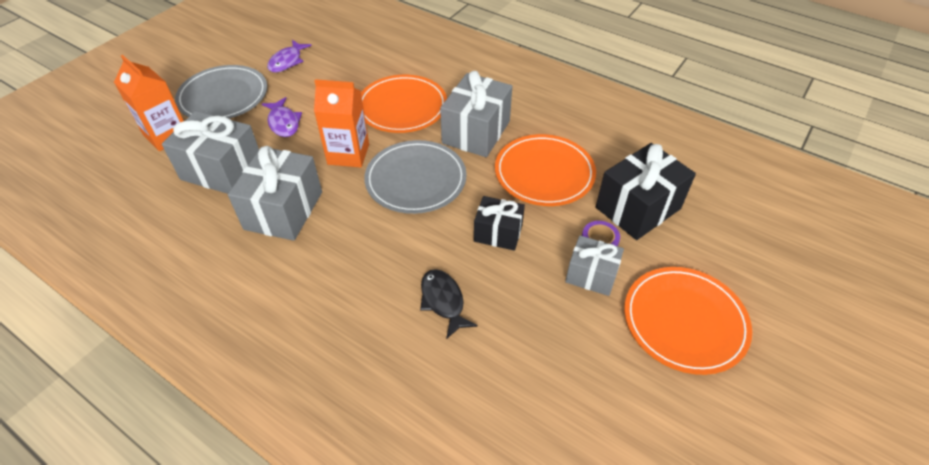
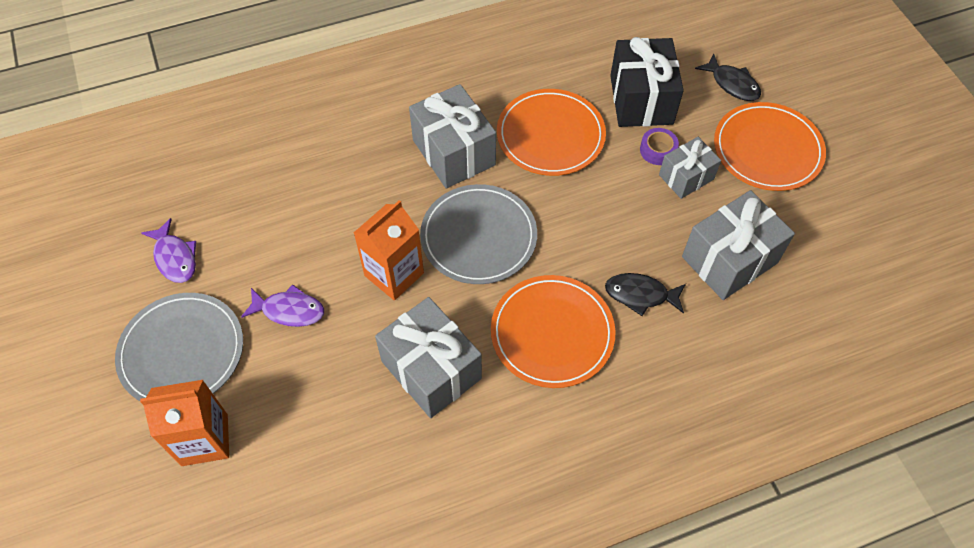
camera: 55 degrees left, 10 degrees up
grey gift [162,111,259,194] -> grey gift moved to [682,190,795,300]
orange plate [361,75,447,133] -> orange plate moved to [491,275,616,388]
black gift [474,196,525,251] -> none
none -> black fish [695,53,761,101]

